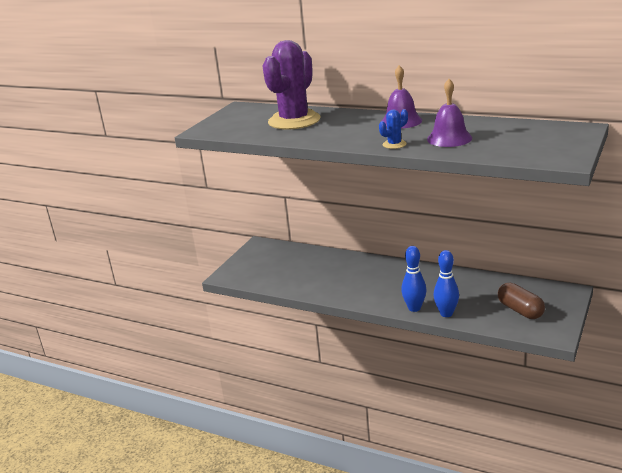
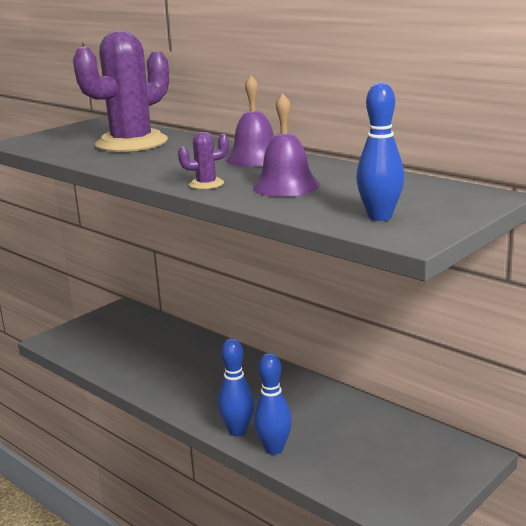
camera: 15 degrees right, 5 degrees down
blue cactus [379,109,408,149] -> purple cactus [178,132,229,189]
brown capsule [498,283,545,319] -> none
none -> blue bowling pin [356,82,404,221]

